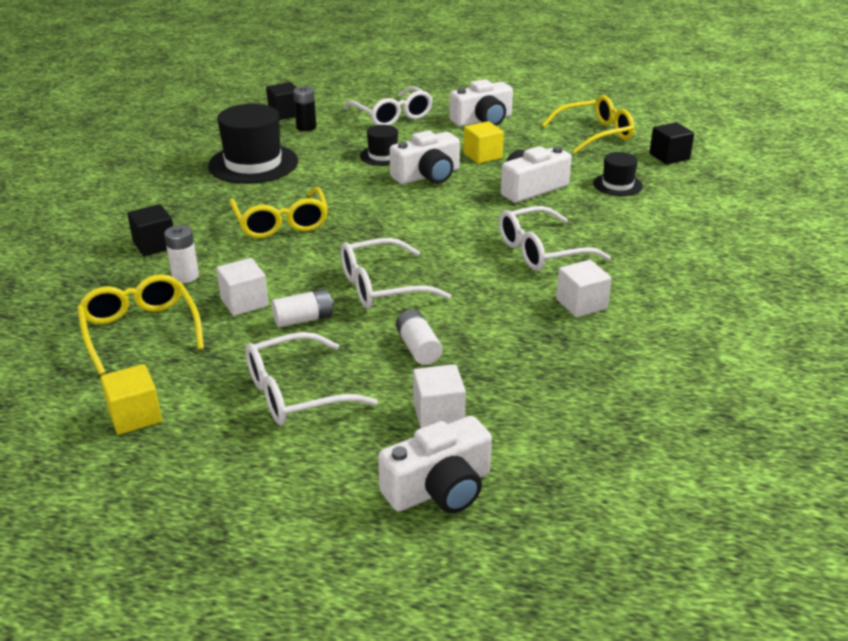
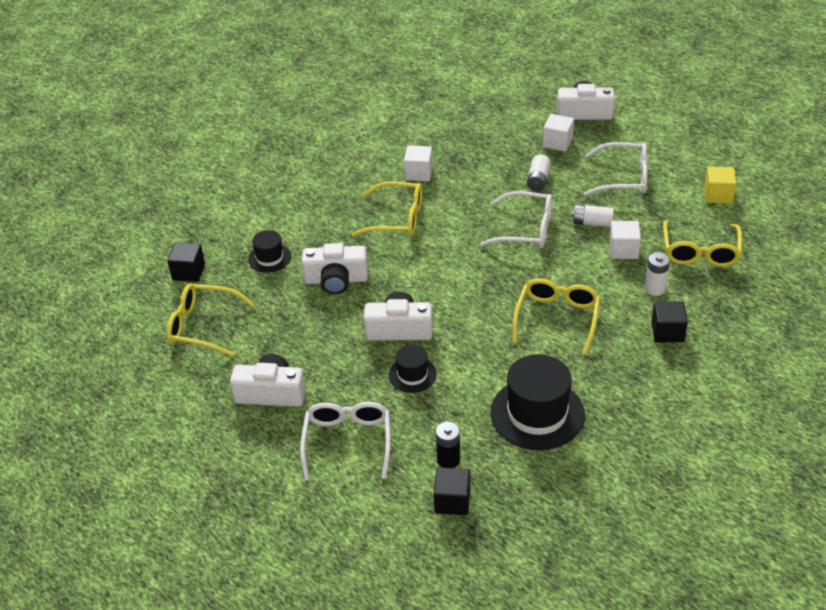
camera: 145 degrees left, 10 degrees up
yellow cube [463,121,504,164] -> none
white glasses [499,206,611,271] -> yellow glasses [351,181,422,237]

